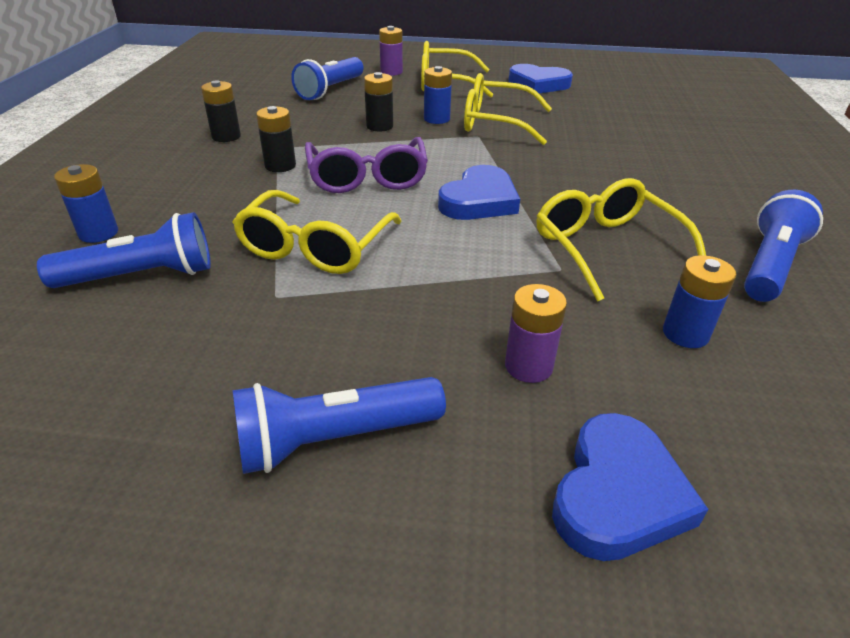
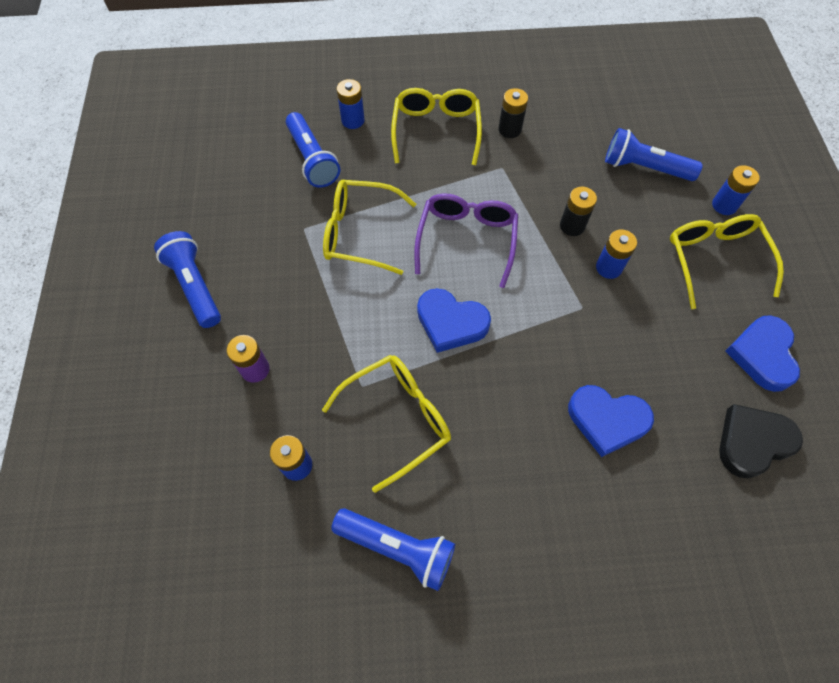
camera: 80 degrees right, 25 degrees up
black battery [256,106,296,172] -> none
purple glasses [305,137,428,193] -> purple glasses turned 120 degrees clockwise [414,193,518,288]
purple battery [379,26,403,76] -> blue battery [712,165,760,215]
yellow glasses [464,73,552,145] -> yellow glasses moved to [391,88,482,165]
blue heart [552,413,708,561] -> blue heart moved to [568,385,654,457]
none -> black heart [719,404,803,478]

